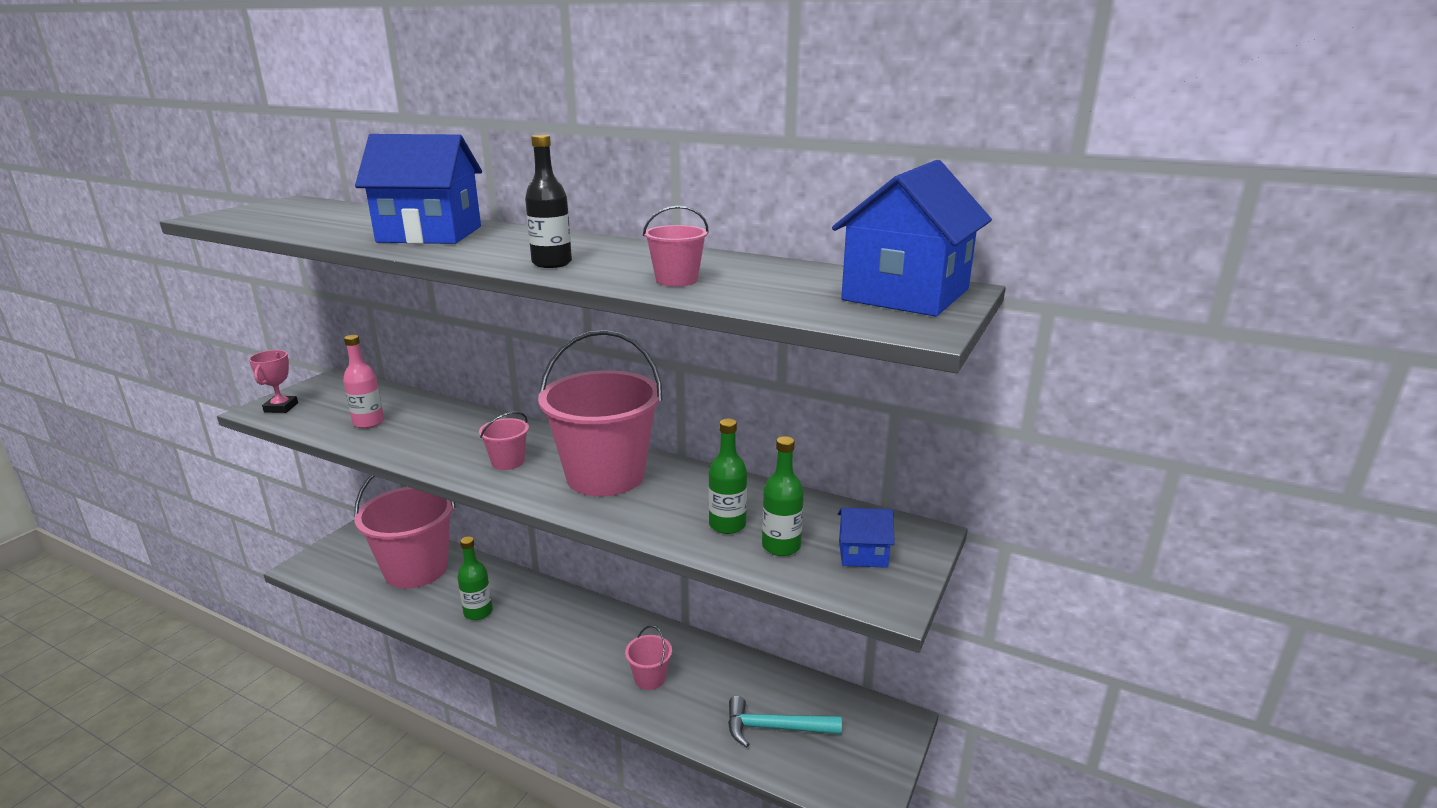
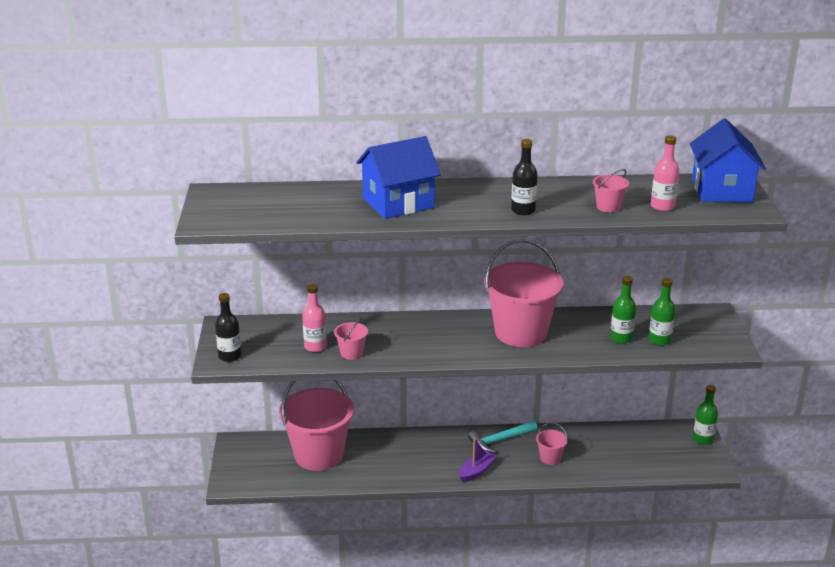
camera: 30 degrees left, 5 degrees up
pink trophy [249,350,298,413] -> black bottle [215,293,241,362]
green bottle [457,537,493,620] -> green bottle moved to [693,385,718,445]
pink bucket [479,412,529,470] -> pink bucket moved to [334,317,368,360]
turquoise hammer [728,696,842,747] -> turquoise hammer moved to [468,421,537,453]
blue house [838,508,895,568] -> none
none -> purple boat [459,438,497,482]
none -> pink bottle [651,135,680,211]

